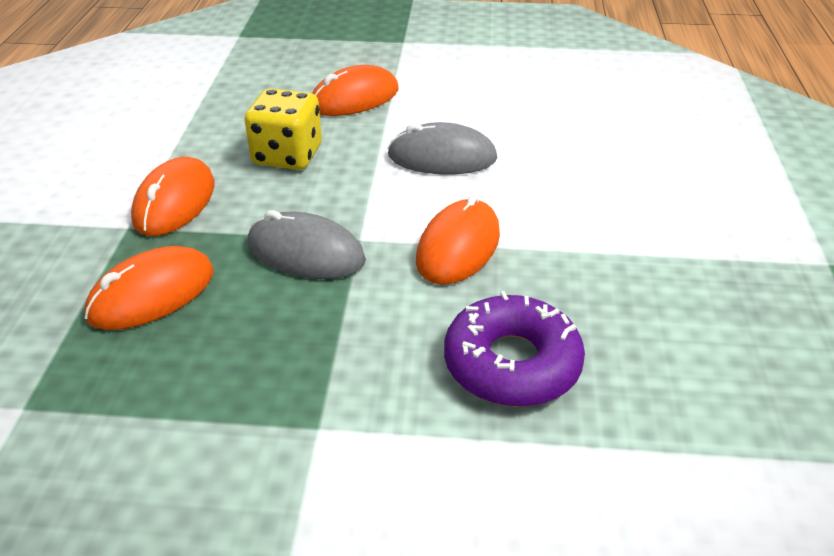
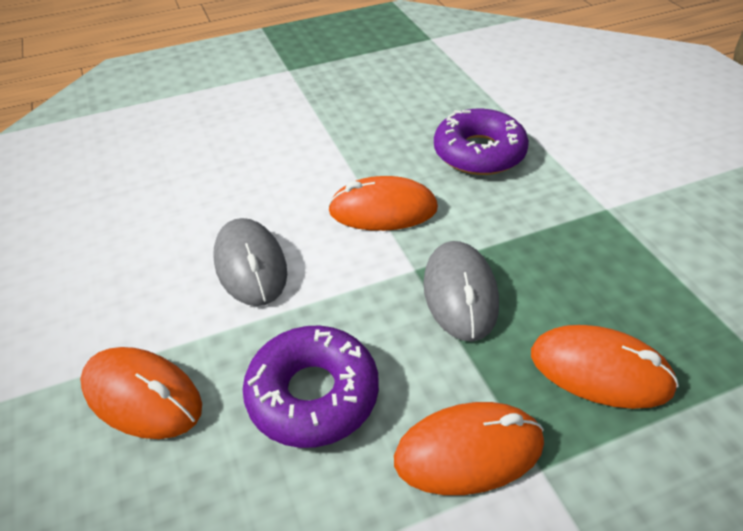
camera: 115 degrees left, 5 degrees up
yellow dice [245,88,322,170] -> purple donut [243,326,379,448]

